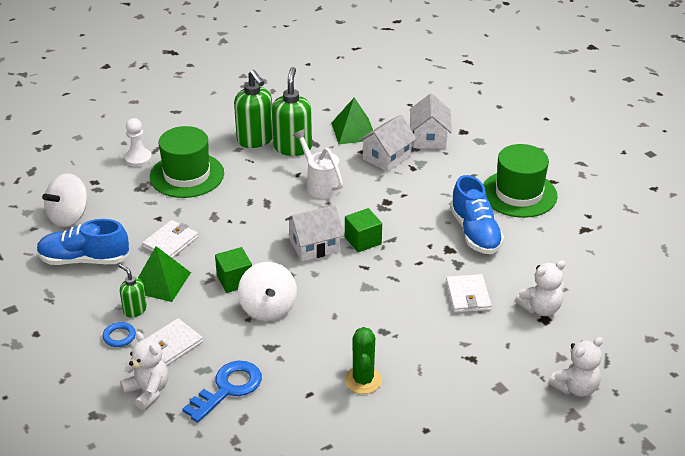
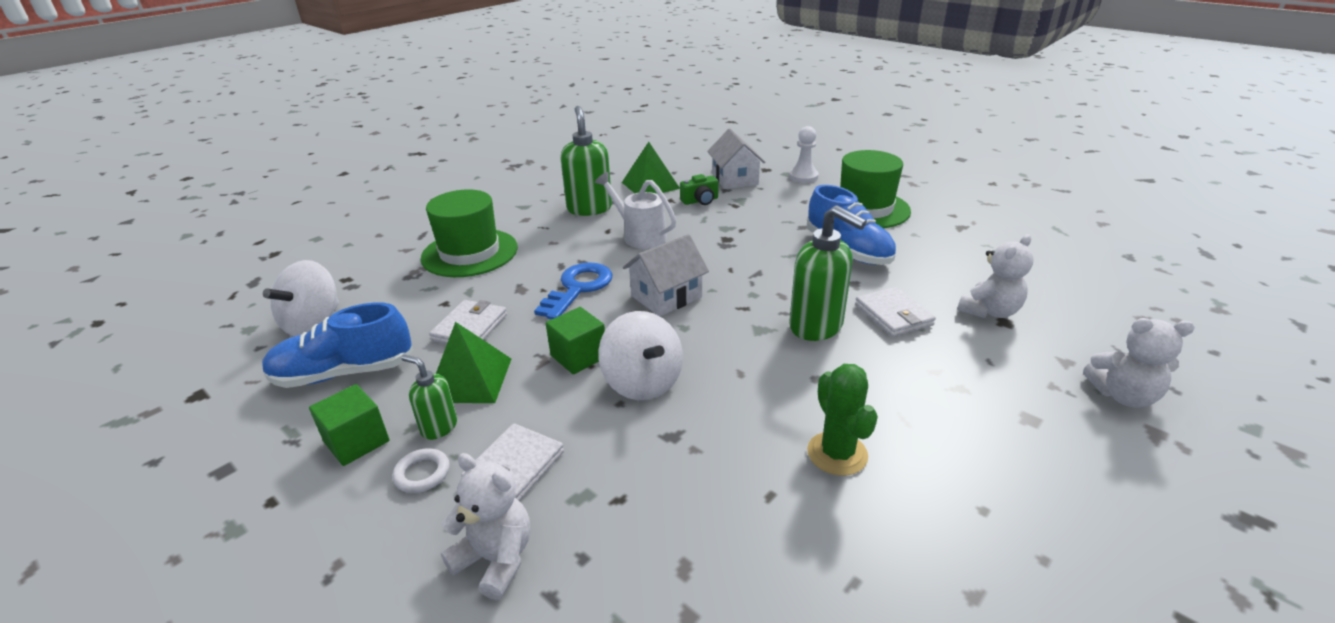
camera: 15 degrees left, 5 degrees down
blue ring [103,322,136,347] -> white ring [392,448,450,493]
white pawn [125,118,152,167] -> white pawn moved to [789,126,819,183]
blue key [182,361,262,423] -> blue key moved to [534,262,613,319]
green soap dispenser [234,70,273,148] -> green soap dispenser moved to [789,205,867,341]
green cube [345,208,382,252] -> green cube moved to [309,384,390,466]
white house [358,115,417,172] -> green camera [680,174,719,205]
white teddy bear [548,337,603,397] -> white teddy bear turned 60 degrees clockwise [1083,318,1195,408]

